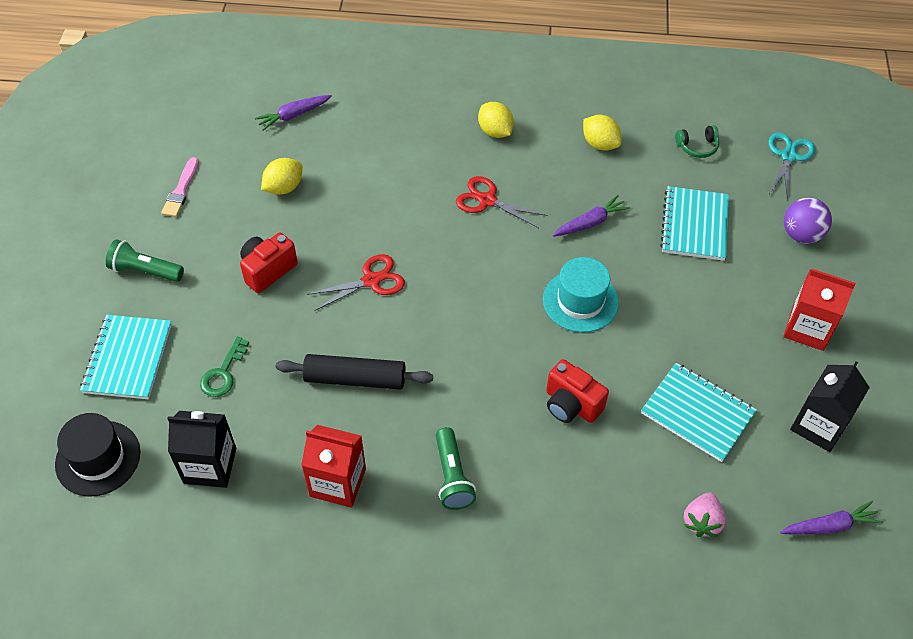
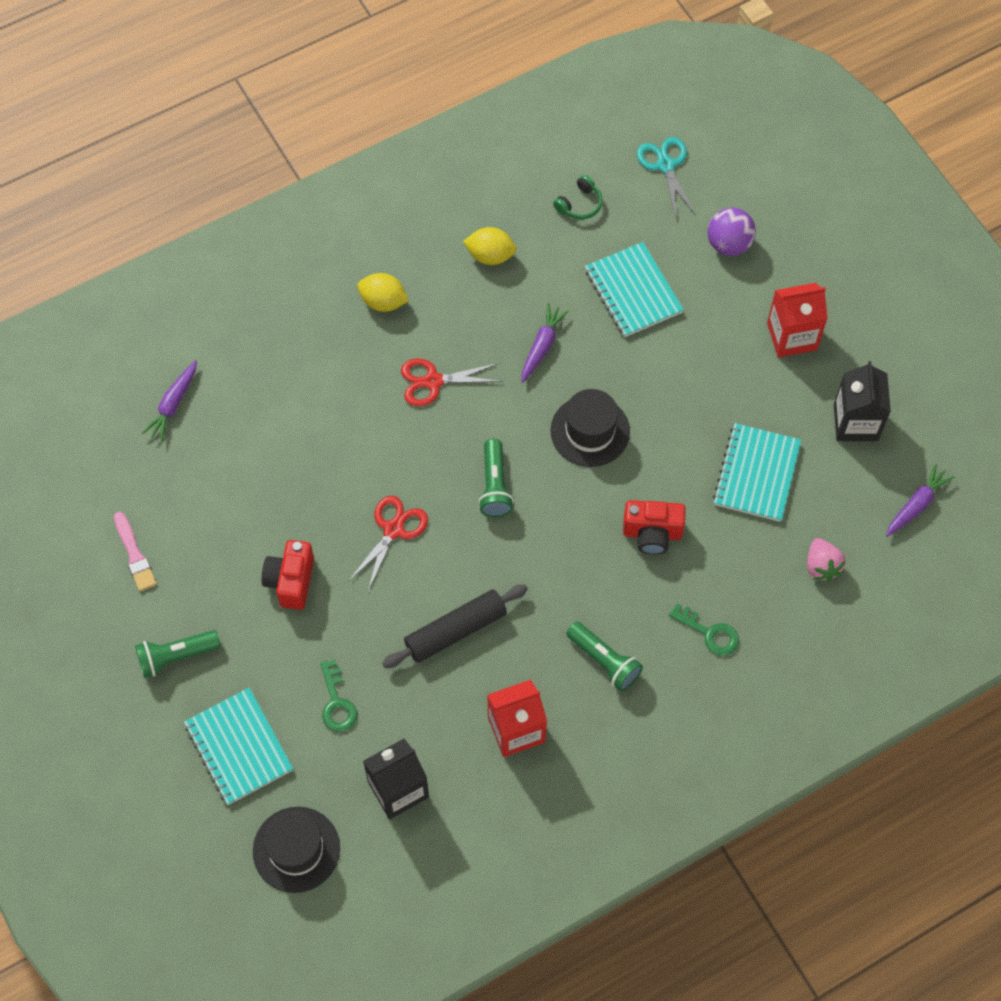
camera: 35 degrees left, 10 degrees up
yellow lemon [261,158,303,195] -> none
turquoise hat [543,257,619,333] -> black hat [550,389,630,467]
turquoise notebook [641,363,757,462] -> turquoise notebook turned 75 degrees counterclockwise [713,423,801,522]
none -> green flashlight [478,439,514,517]
none -> green key [669,603,739,656]

